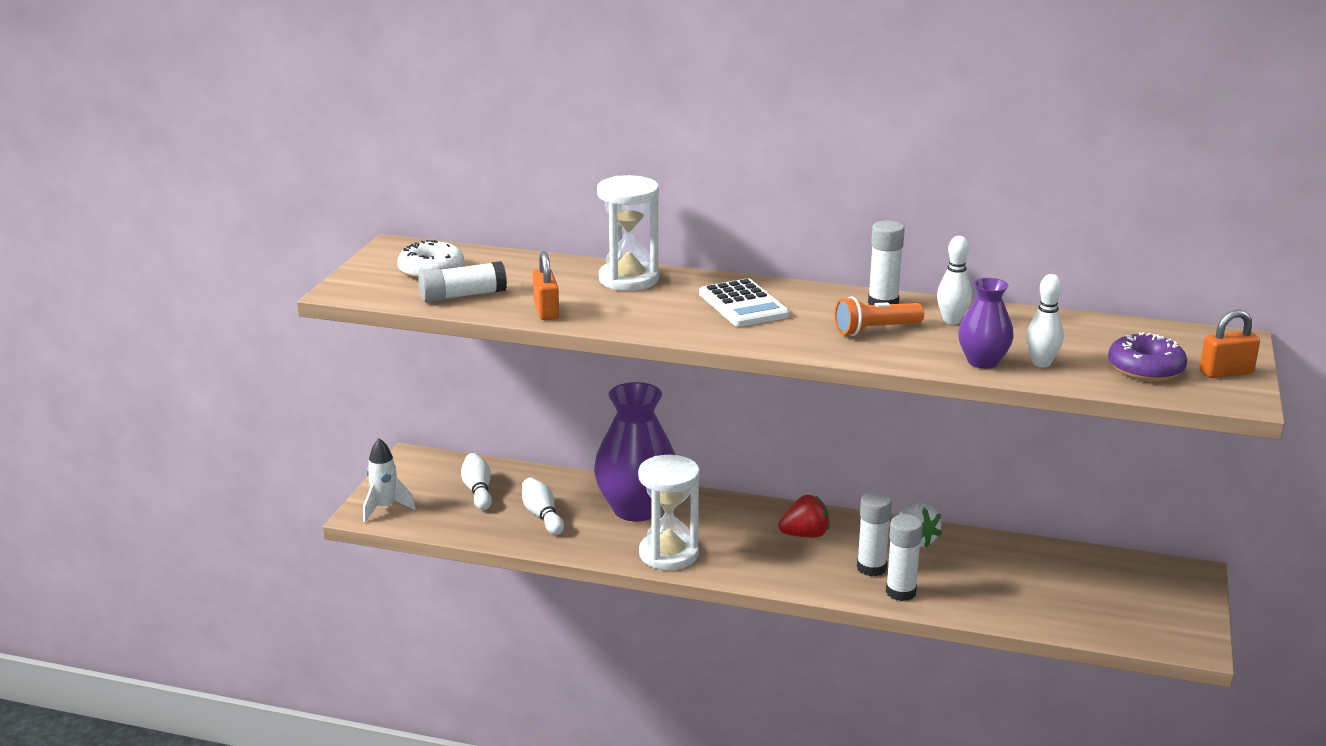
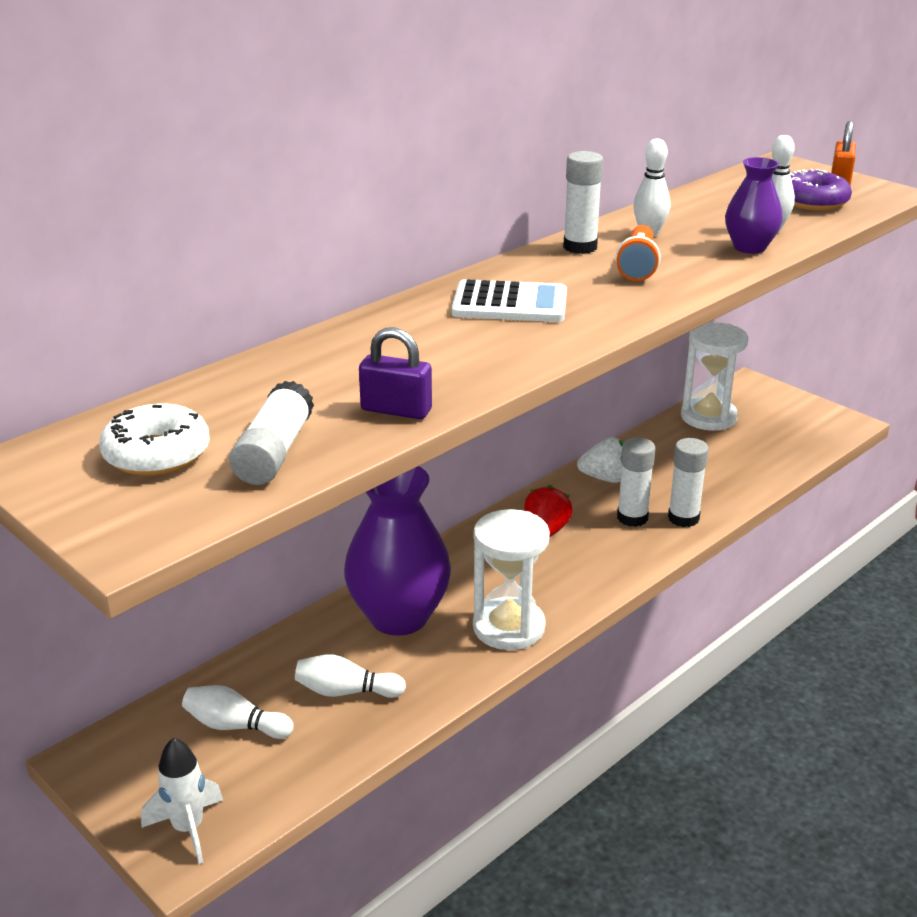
camera: 60 degrees left, 5 degrees up
orange padlock [533,251,559,320] -> purple padlock [359,327,432,419]
white hourglass [597,175,659,291] -> white hourglass moved to [681,322,748,431]

